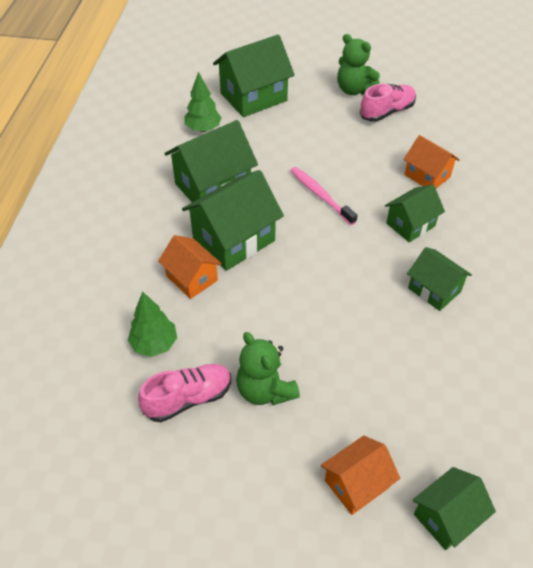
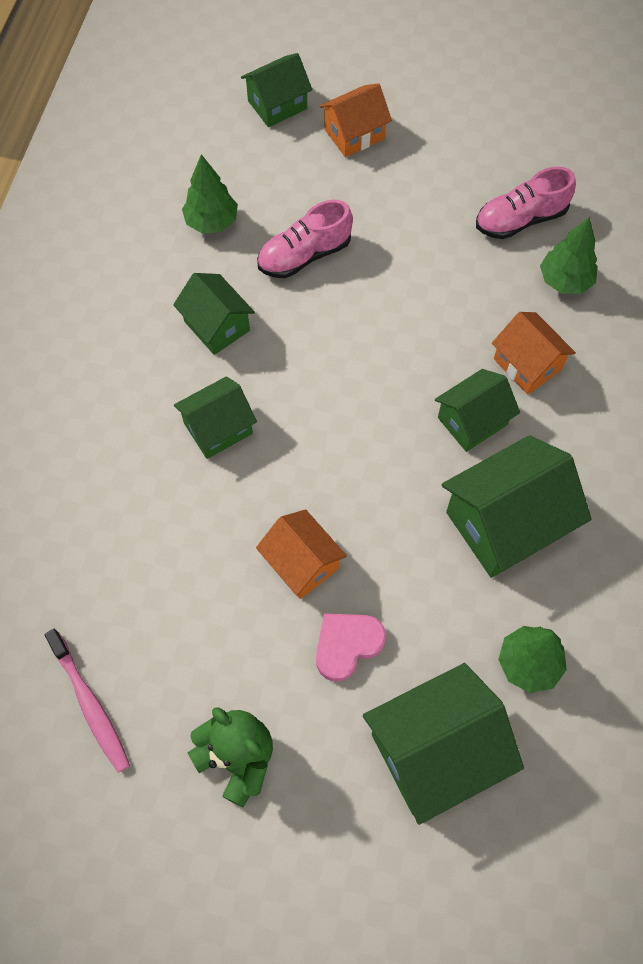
camera: 175 degrees left, 15 degrees up
green house [182,170,284,271] -> green house [435,369,520,452], size x0.60
green teddy bear [236,332,300,405] -> none
pink toothbrush [290,167,357,225] -> pink toothbrush moved to [44,629,130,773]
pink shoe [360,84,416,122] -> pink shoe moved to [257,200,353,278]
orange house [404,135,460,189] -> orange house moved to [256,509,347,599]
none -> green tree [182,154,238,233]
none -> pink heart [316,613,386,682]

